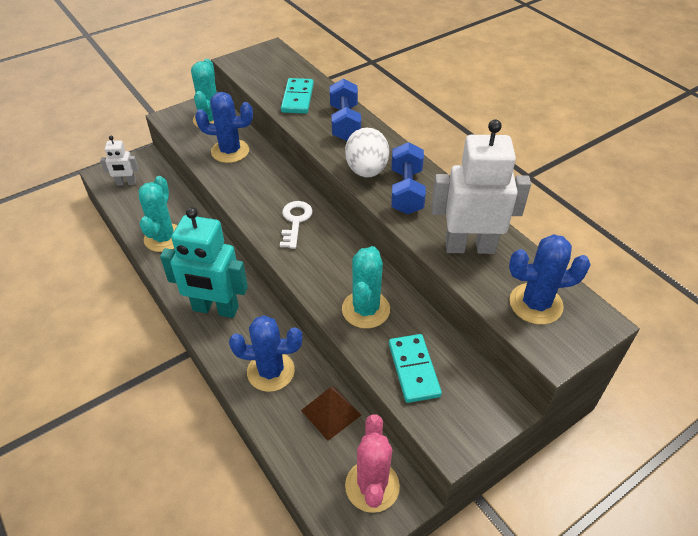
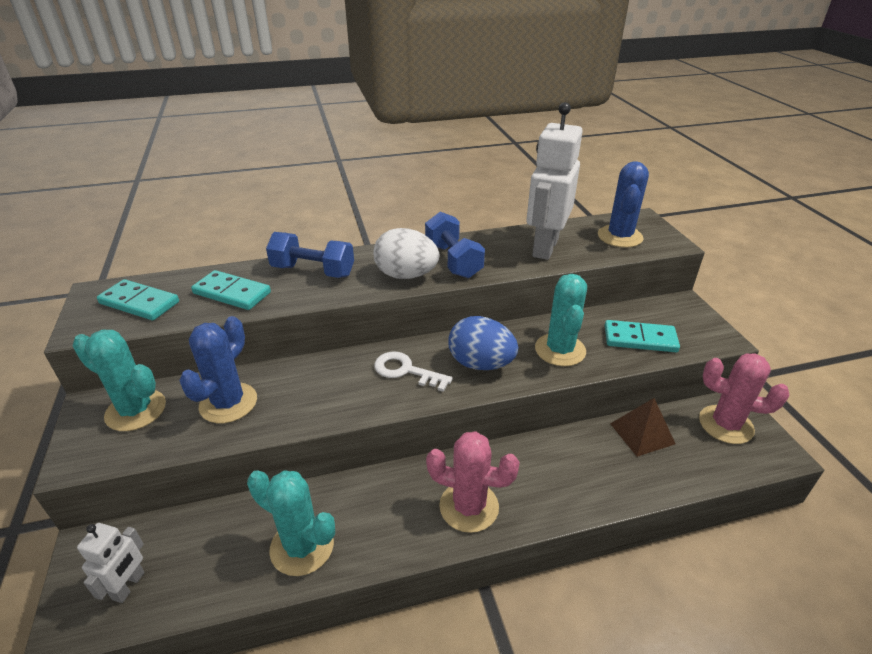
camera: 70 degrees left, 10 degrees down
turquoise robot [160,207,248,318] -> pink cactus [426,431,520,533]
blue cactus [229,315,302,392] -> none
turquoise cactus [342,246,390,329] -> turquoise cactus turned 60 degrees clockwise [535,274,587,366]
blue dumbbell [391,142,426,214] -> blue dumbbell turned 45 degrees clockwise [425,212,485,278]
none -> turquoise domino [97,279,179,320]
none -> blue egg [448,316,518,370]

